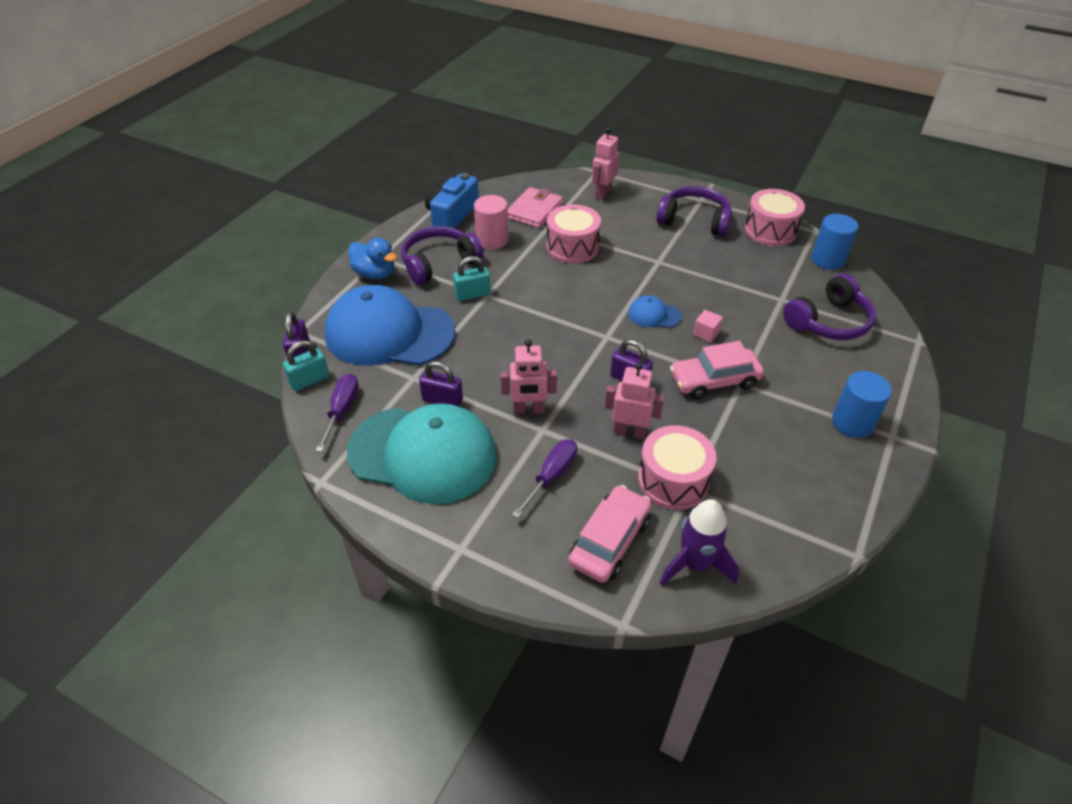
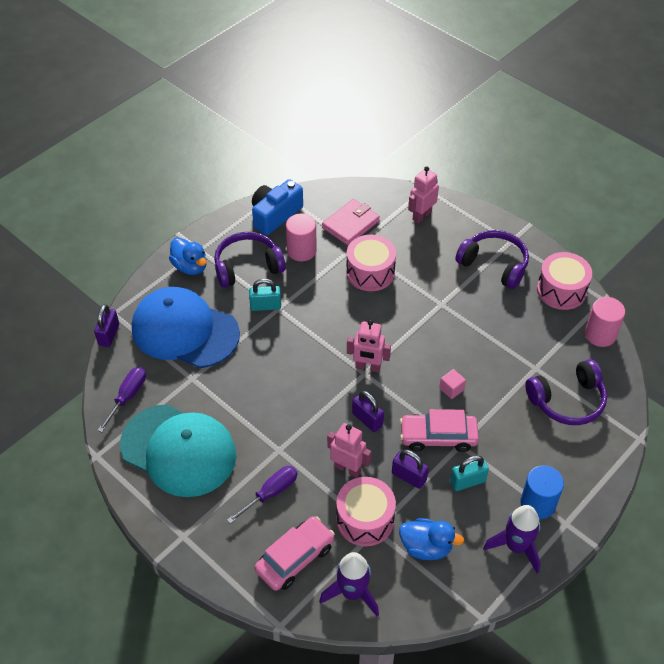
camera: 15 degrees right, 5 degrees up
turquoise padlock [283,340,329,391] -> turquoise padlock moved to [450,455,489,491]
purple padlock [419,361,463,407] -> purple padlock moved to [392,450,429,489]
pink robot [501,339,557,414] -> pink robot moved to [347,320,391,373]
blue cap [628,295,682,328] -> none
blue cylinder [811,214,858,270] -> pink cylinder [585,297,625,347]
none -> blue duck [399,518,464,560]
none -> purple rocket [483,505,541,573]

